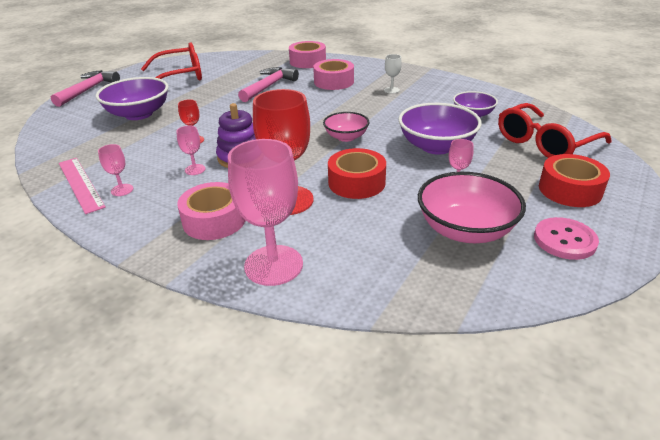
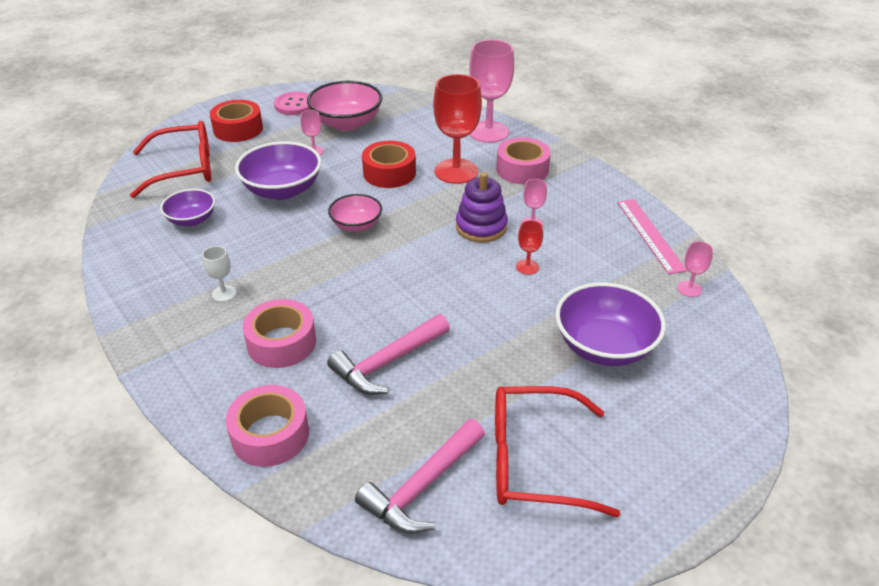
camera: 160 degrees left, 5 degrees up
pink hammer [51,70,120,107] -> pink hammer moved to [355,419,485,533]
pink goblet [98,144,133,196] -> pink goblet moved to [677,241,713,297]

